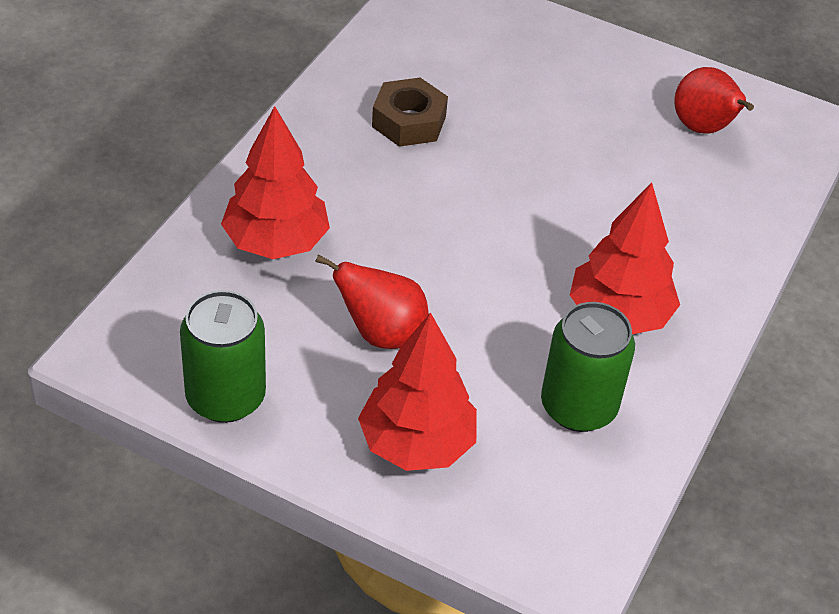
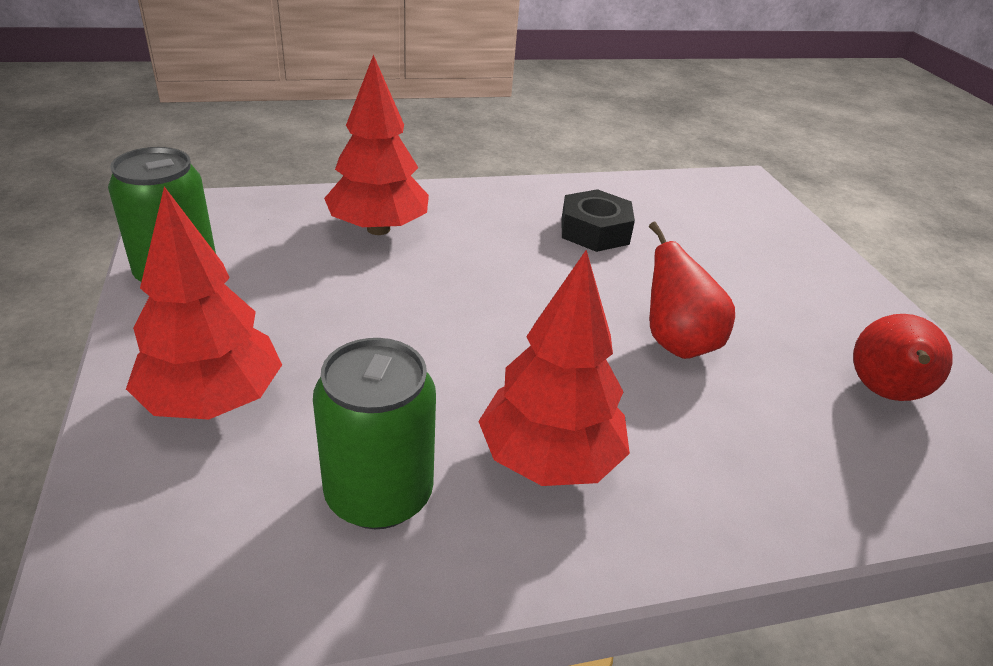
camera: 50 degrees right, 10 degrees down
red pear [315,255,429,349] -> red pear moved to [649,222,735,359]
brown nut [372,78,448,147] -> black nut [562,189,635,252]

